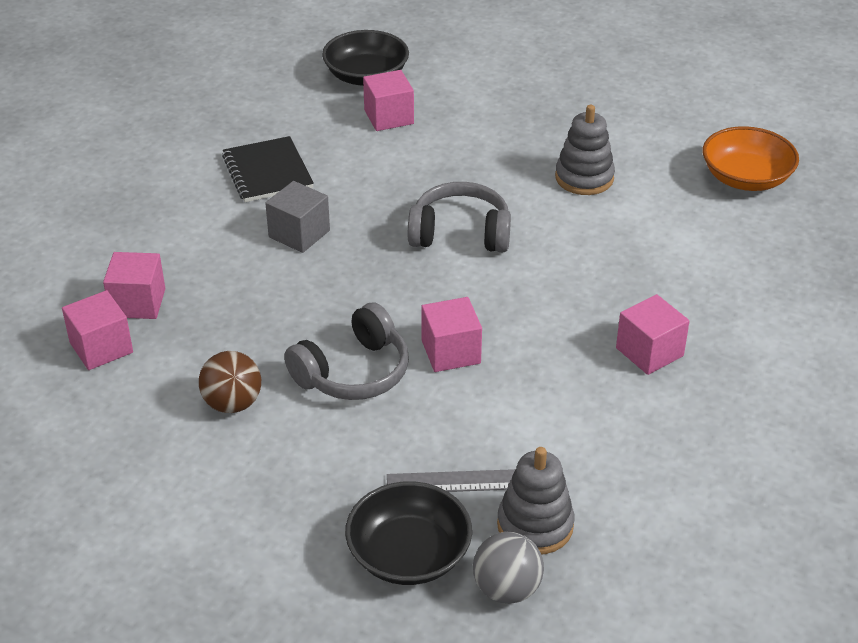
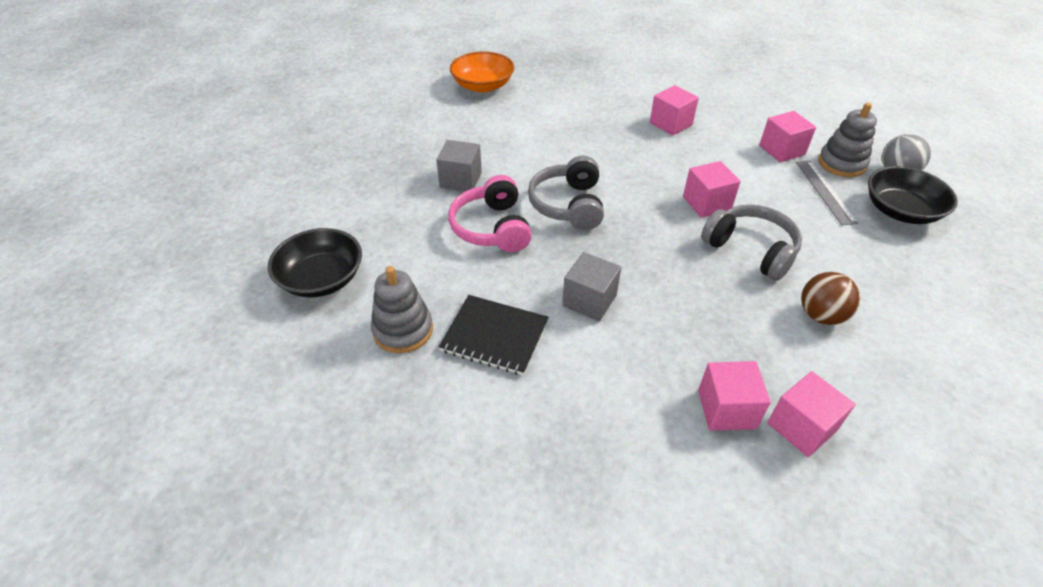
camera: 95 degrees left, 5 degrees up
black notebook [222,136,314,202] -> black notebook turned 45 degrees clockwise [439,295,549,375]
pink cube [363,70,414,131] -> pink cube moved to [759,111,816,162]
grey stacking toy [555,105,615,195] -> grey stacking toy moved to [371,266,433,353]
none -> grey cube [436,140,482,191]
none -> pink headphones [448,175,532,252]

